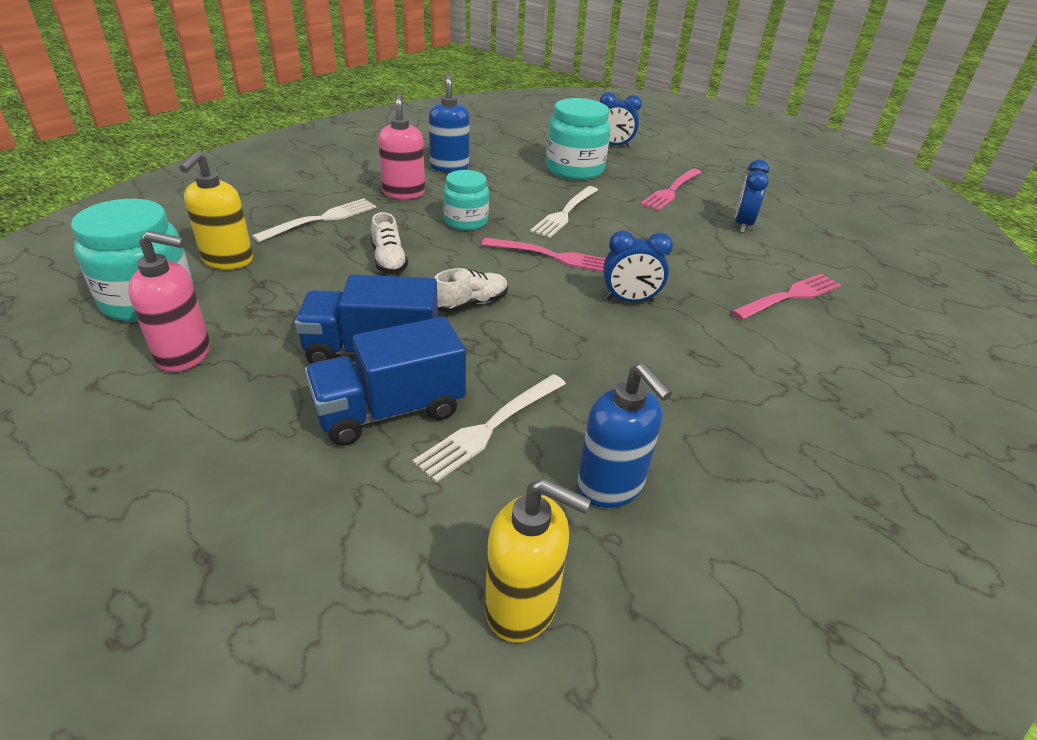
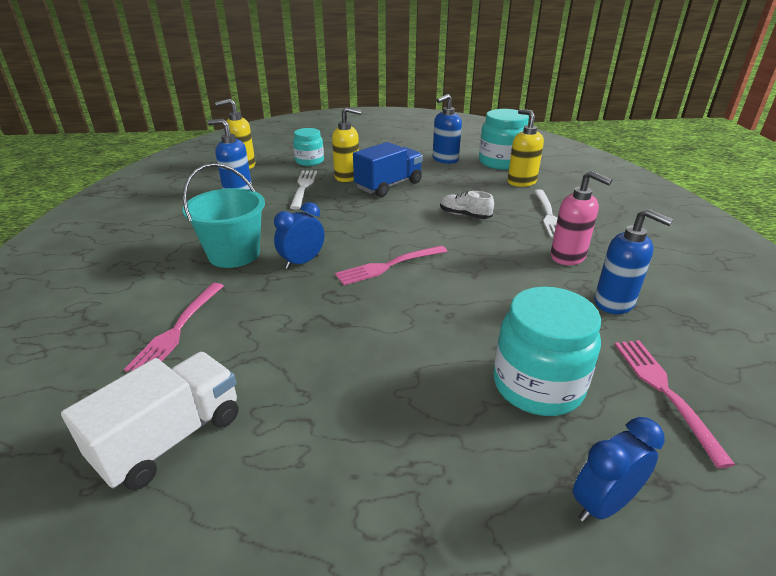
camera: 140 degrees right, 5 degrees down
pink soap dispenser [128,231,210,372] -> blue soap dispenser [433,94,462,164]
blue truck [305,316,466,446] -> yellow soap dispenser [332,107,362,182]
white shoe [435,268,508,312] -> none
turquoise jar [443,170,489,231] -> turquoise jar moved to [293,128,324,166]
white fork [530,186,598,238] -> none
pink fork [640,168,702,211] -> pink fork moved to [614,340,735,468]
blue clock [735,159,769,233] -> none
none -> white truck [61,352,239,490]
none -> turquoise bucket [182,163,265,268]

